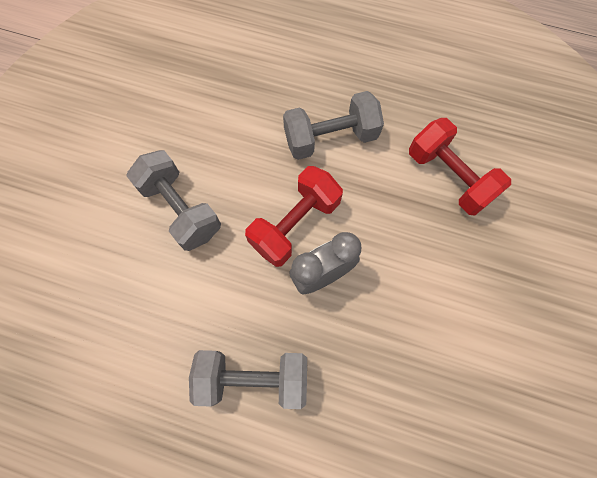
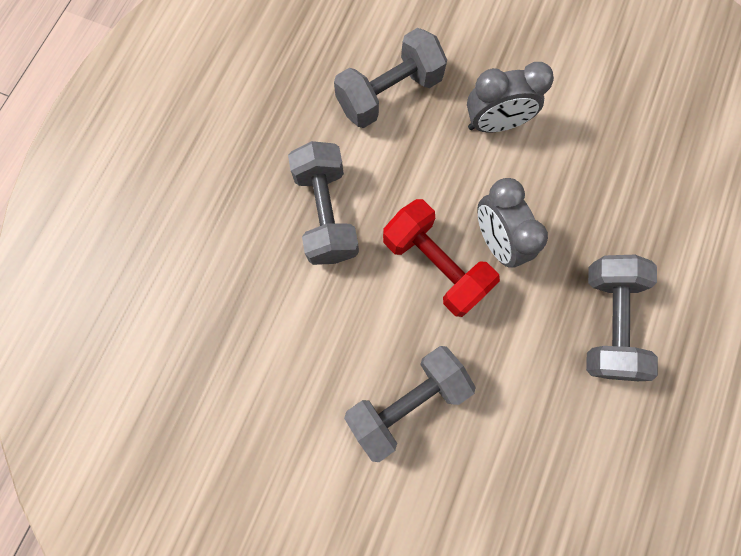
camera: 85 degrees left, 5 degrees up
red dumbbell [409,118,511,215] -> grey dumbbell [334,28,447,128]
none -> grey clock [467,62,554,133]

